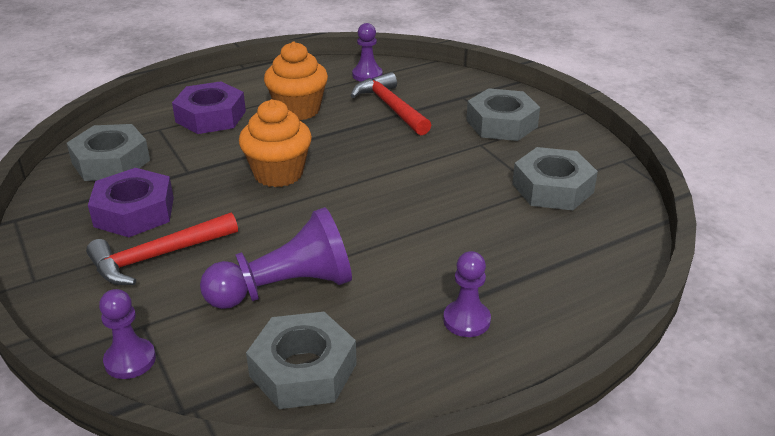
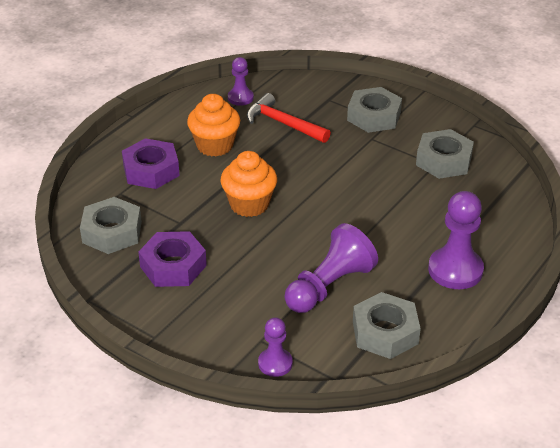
camera: 25 degrees left, 5 degrees up
red hammer [86,212,238,285] -> none
purple pawn [443,251,491,337] -> purple pawn [428,191,484,289], size x1.73

